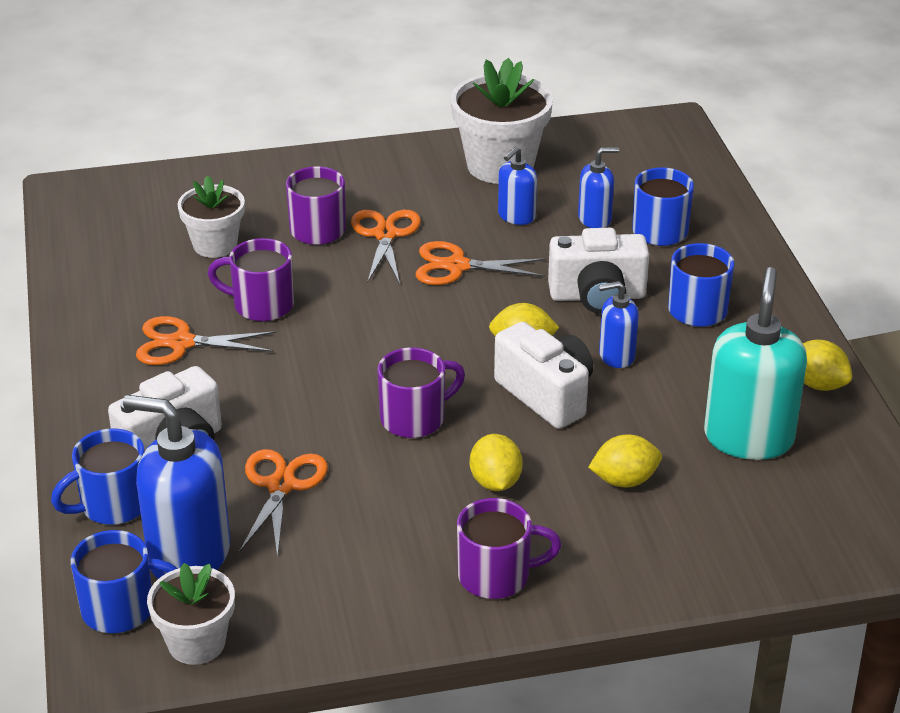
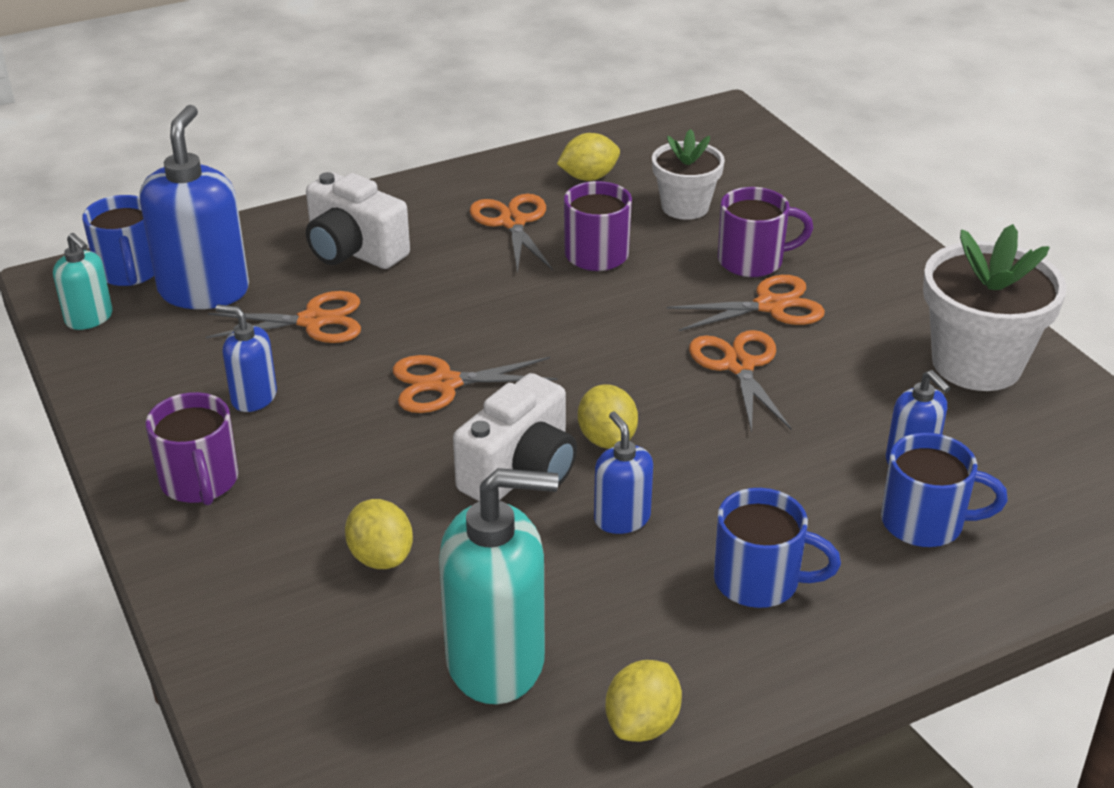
camera: 75 degrees right, 0 degrees up
blue mug [51,428,145,525] -> none
white flower pot [147,563,235,665] -> turquoise soap dispenser [53,233,113,330]
purple mug [378,347,465,438] -> orange scissors [393,355,558,413]
yellow lemon [470,434,523,491] -> yellow lemon moved to [557,133,620,181]
blue soap dispenser [498,146,537,225] -> blue soap dispenser moved to [216,305,277,412]
white camera [548,228,649,314] -> none

